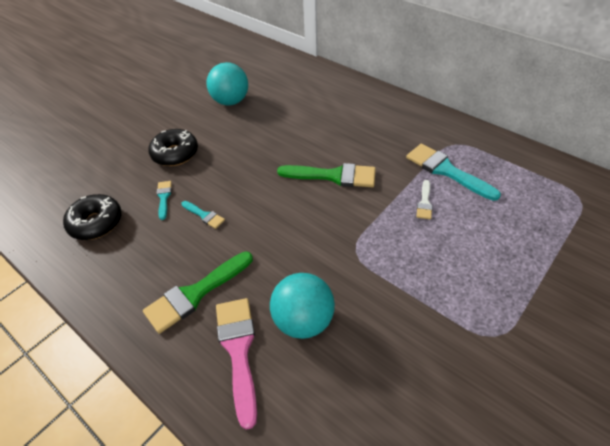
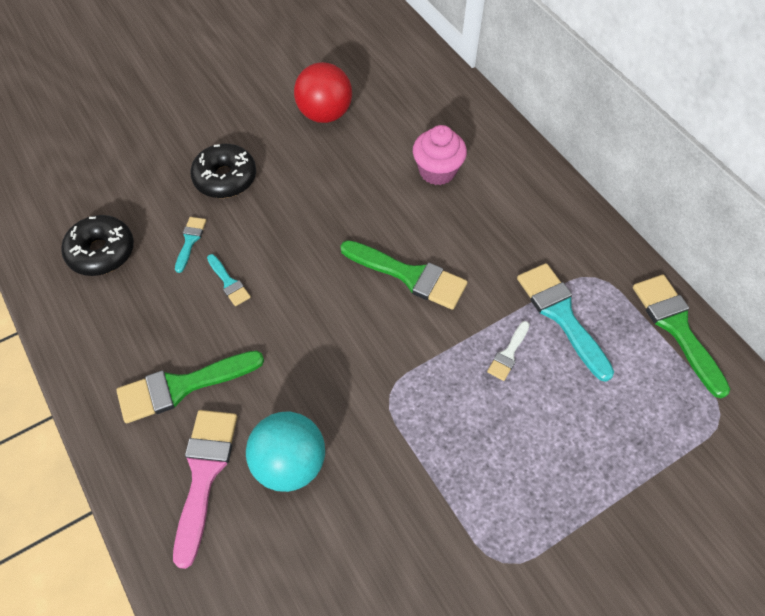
camera: 15 degrees right, 10 degrees up
turquoise ball [206,62,248,106] -> red ball [294,62,352,123]
none -> pink cupcake [413,125,467,185]
none -> green brush [633,275,730,398]

